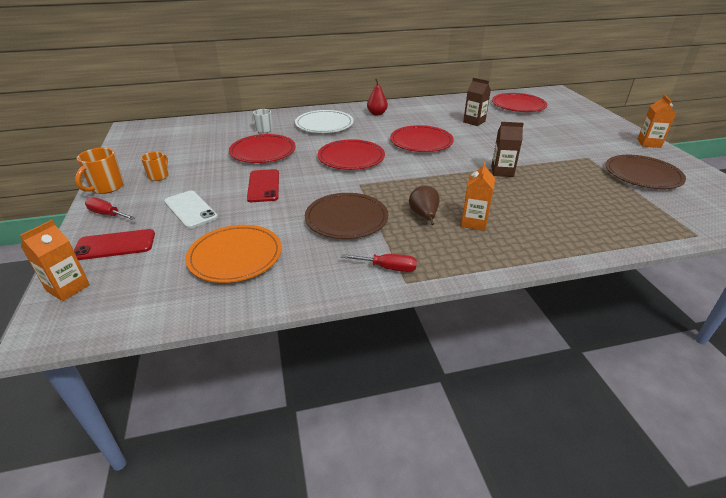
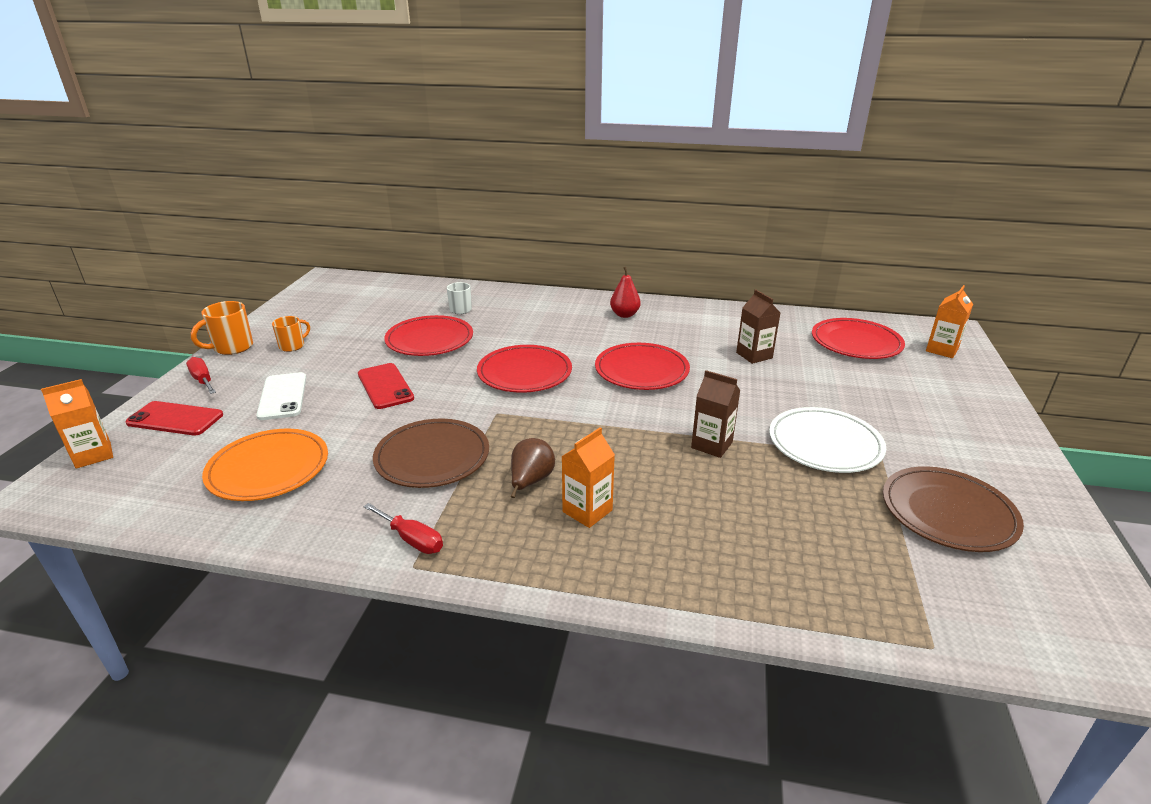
camera: 25 degrees right, 5 degrees down
red phone [247,169,279,202] -> red phone turned 45 degrees counterclockwise [358,363,414,409]
white plate [295,110,354,133] -> white plate moved to [769,407,886,473]
orange carton [637,95,676,148] -> orange carton moved to [926,285,973,358]

